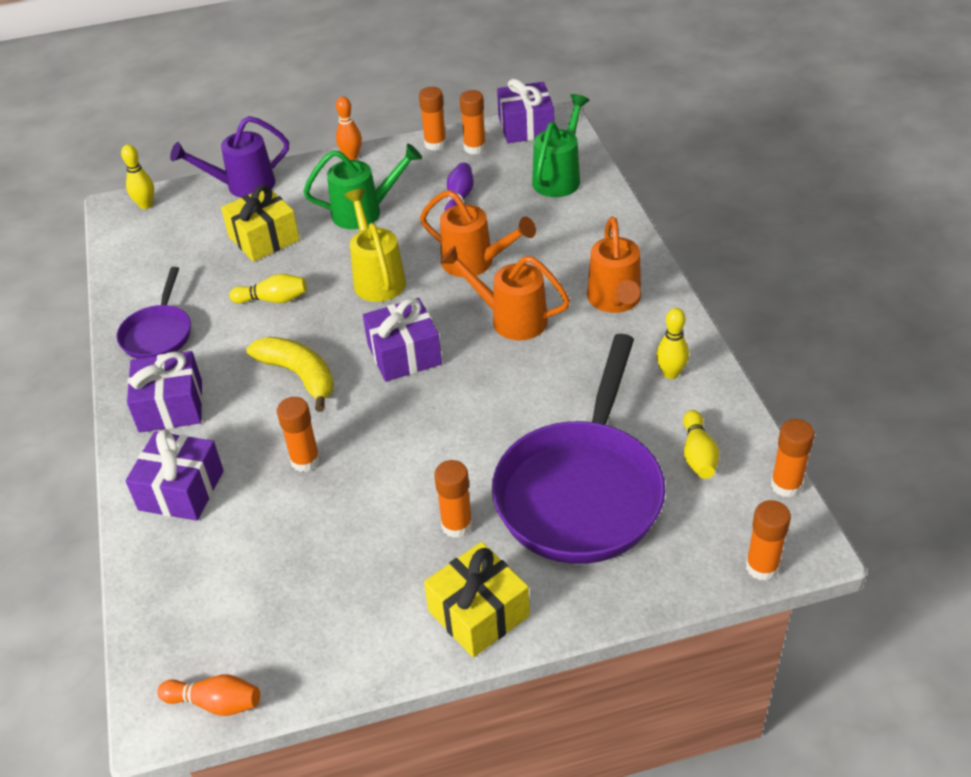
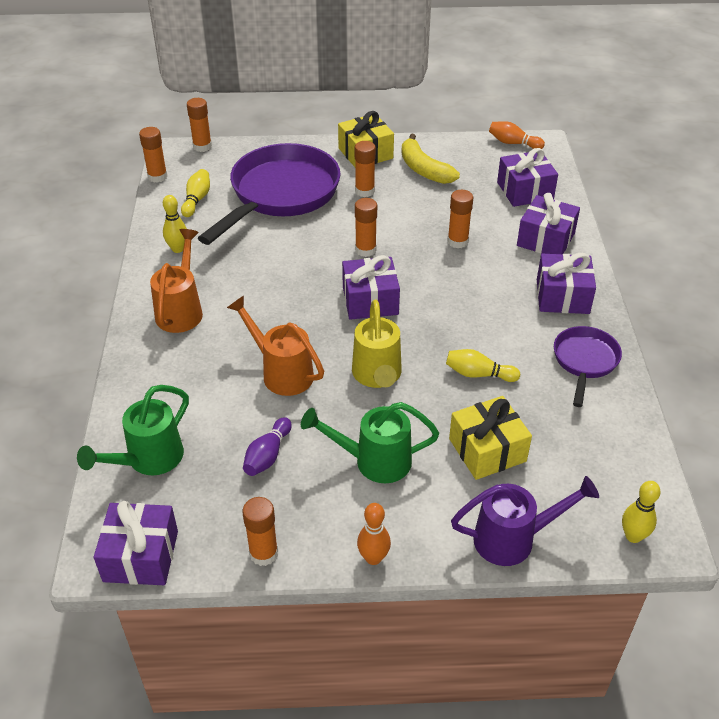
camera: 170 degrees left, 0 degrees up
yellow banana [246,337,334,412] -> yellow banana moved to [401,134,460,184]
orange watering can [440,246,570,340] -> none
orange glue stick [460,90,486,155] -> orange glue stick moved to [355,198,377,257]
none -> purple gift [497,148,558,207]

